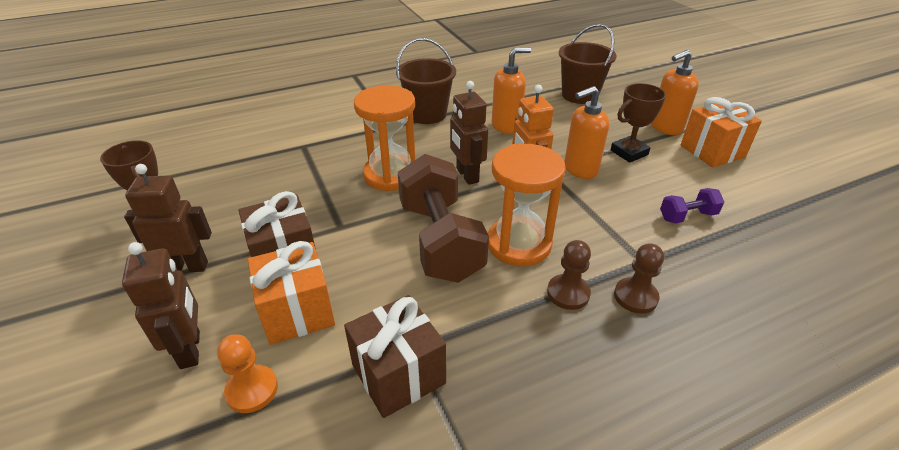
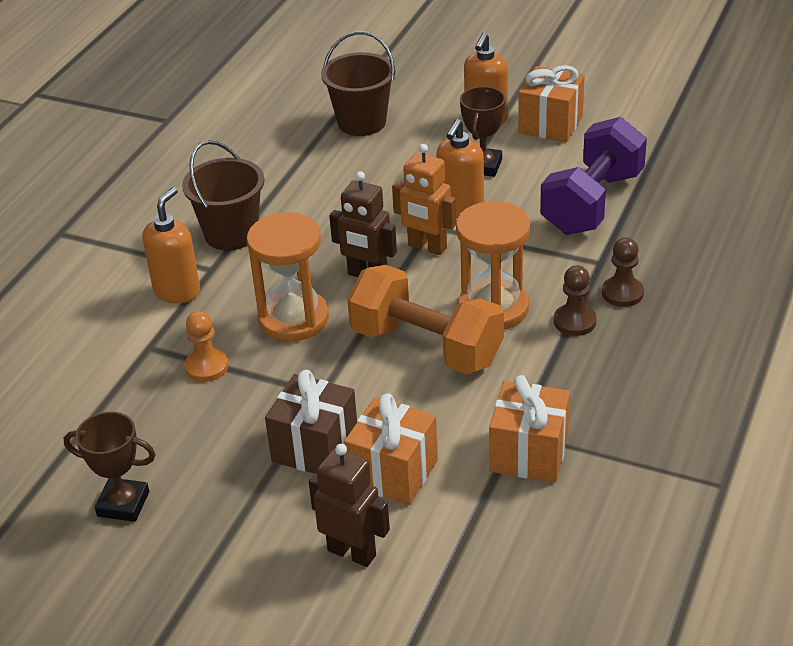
camera: 40 degrees left, 0 degrees up
brown robot [124,164,212,272] -> none
orange pawn [217,334,278,413] -> orange pawn moved to [185,311,229,382]
brown gift [344,295,446,418] -> orange gift [489,375,570,483]
brown dumbbell [398,154,489,283] -> orange dumbbell [347,265,504,374]
orange soap dispenser [492,47,531,134] -> orange soap dispenser moved to [142,187,200,303]
purple dumbbell [660,188,724,223] -> purple dumbbell [540,117,647,235], size x2.22

